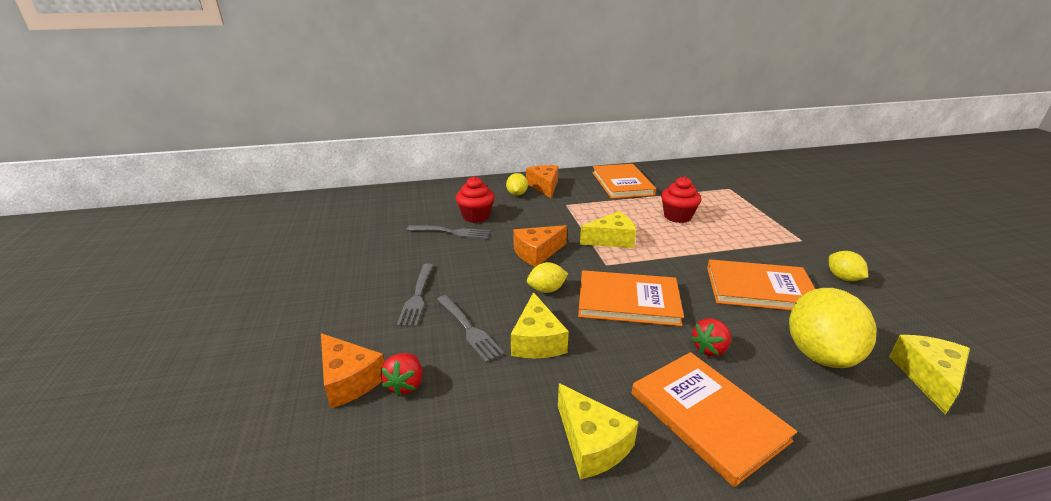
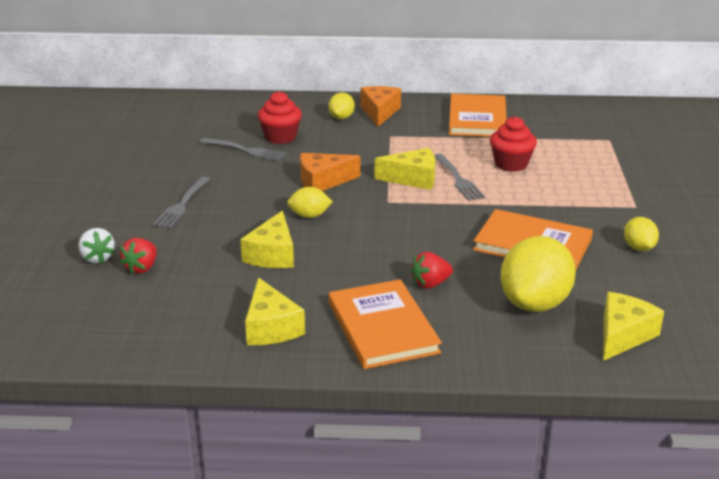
camera: 15 degrees right, 0 degrees up
orange cheese [321,333,384,408] -> white strawberry [78,228,115,263]
grey fork [437,295,505,363] -> grey fork moved to [434,154,486,201]
orange book [578,270,684,326] -> none

